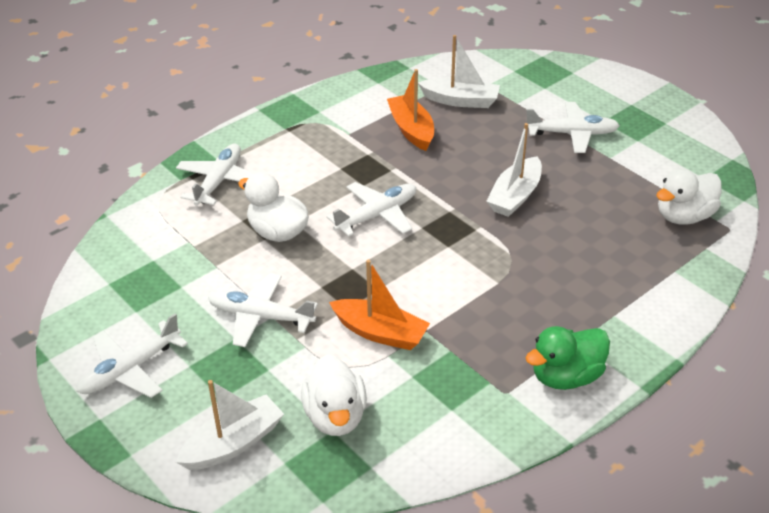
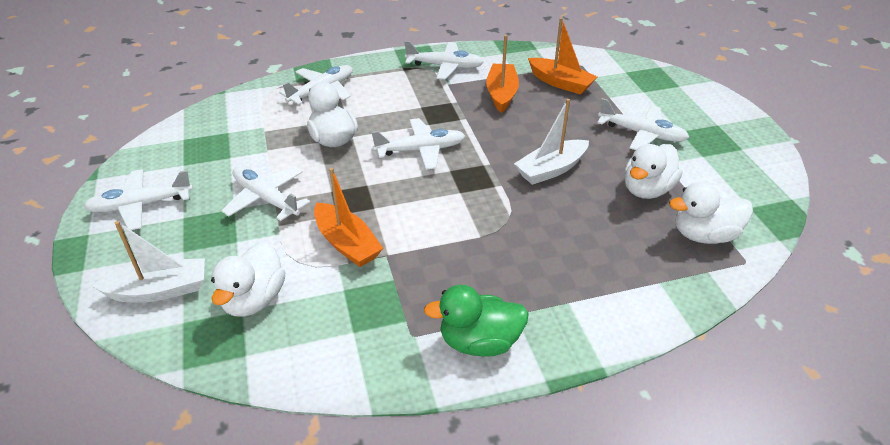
camera: 25 degrees right, 0 degrees up
white boat [418,35,500,108] -> orange boat [528,18,597,94]
none -> white plane [404,41,484,80]
none -> white duck [625,144,683,199]

